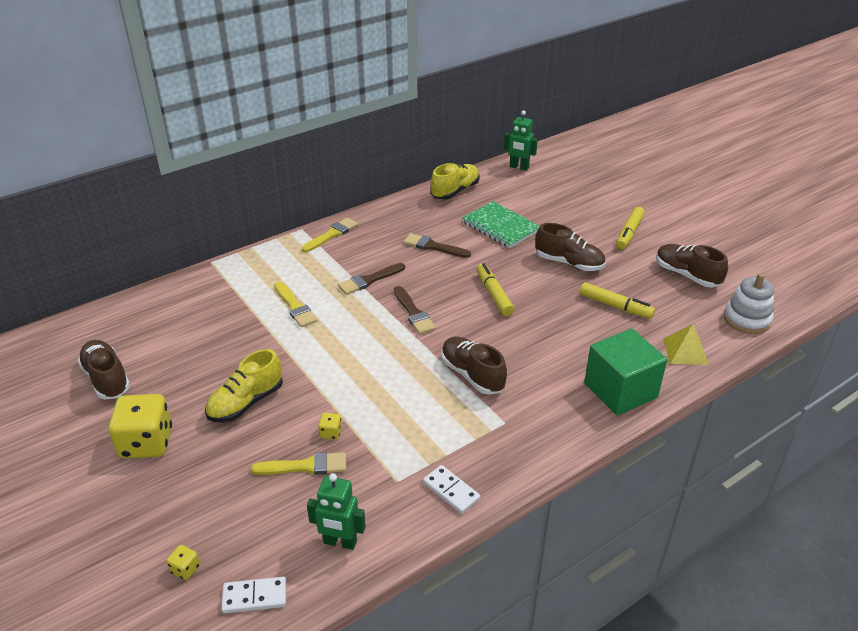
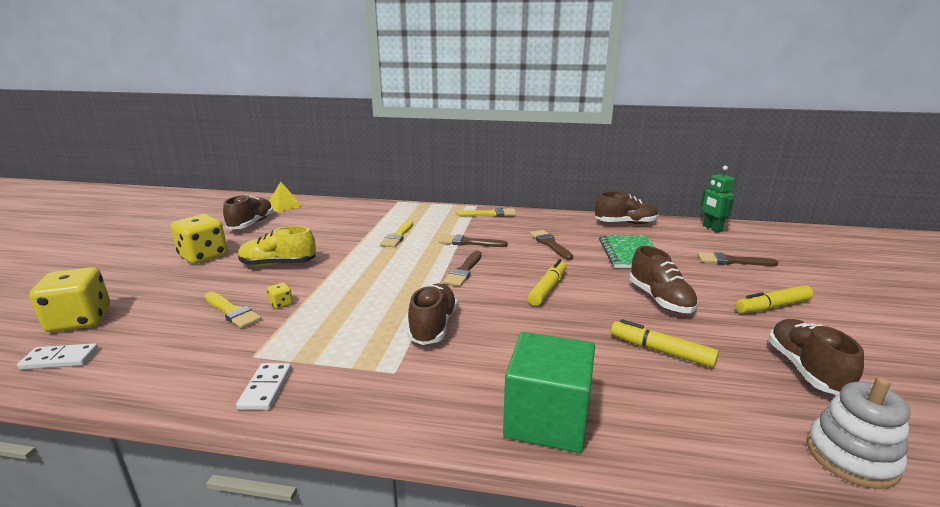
camera: 45 degrees right, 15 degrees down
yellow dice [166,545,200,580] -> yellow dice [30,267,110,332], size x2.39
white domino [221,576,286,614] -> white domino turned 45 degrees counterclockwise [17,343,98,370]
green robot [307,473,366,550] -> none
yellow shoe [431,163,480,199] -> brown shoe [595,192,658,224]
yellow marker [580,282,655,319] -> yellow marker turned 135 degrees clockwise [611,319,719,368]
yellow pyramid [663,324,708,365] -> yellow pyramid moved to [269,182,302,212]
none -> brown brush [698,252,779,266]

